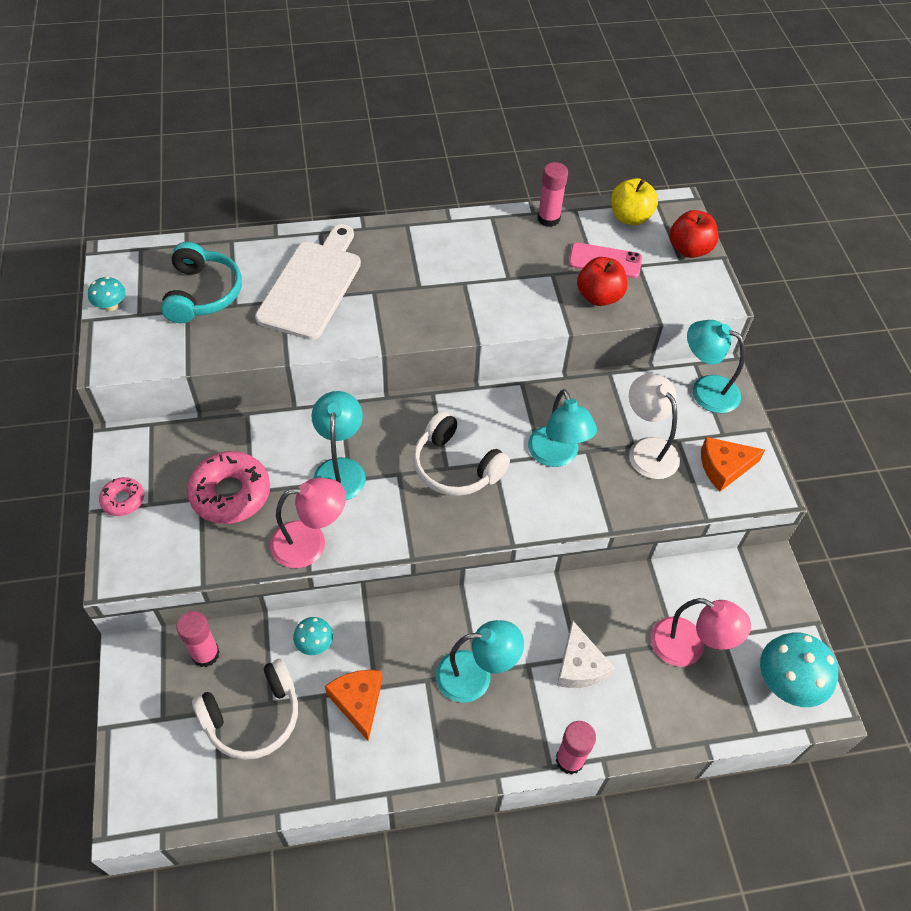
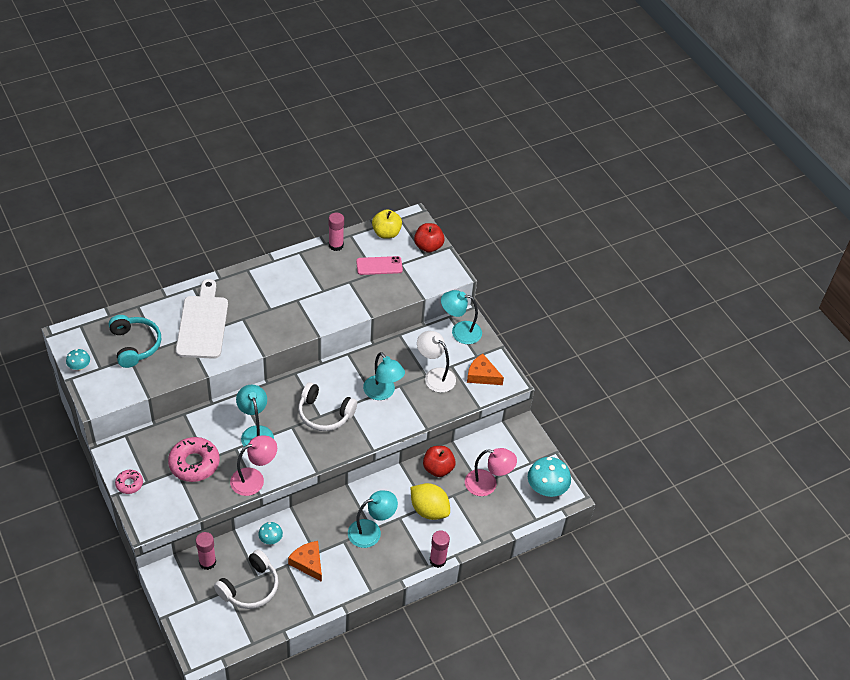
camera: 20 degrees left, 5 degrees down
white cheese [557,621,615,688] -> yellow lemon [411,483,450,520]
red apple [577,257,627,306] -> red apple moved to [423,446,456,477]
orange cheese [701,437,765,491] -> orange cheese turned 60 degrees clockwise [467,354,504,385]

